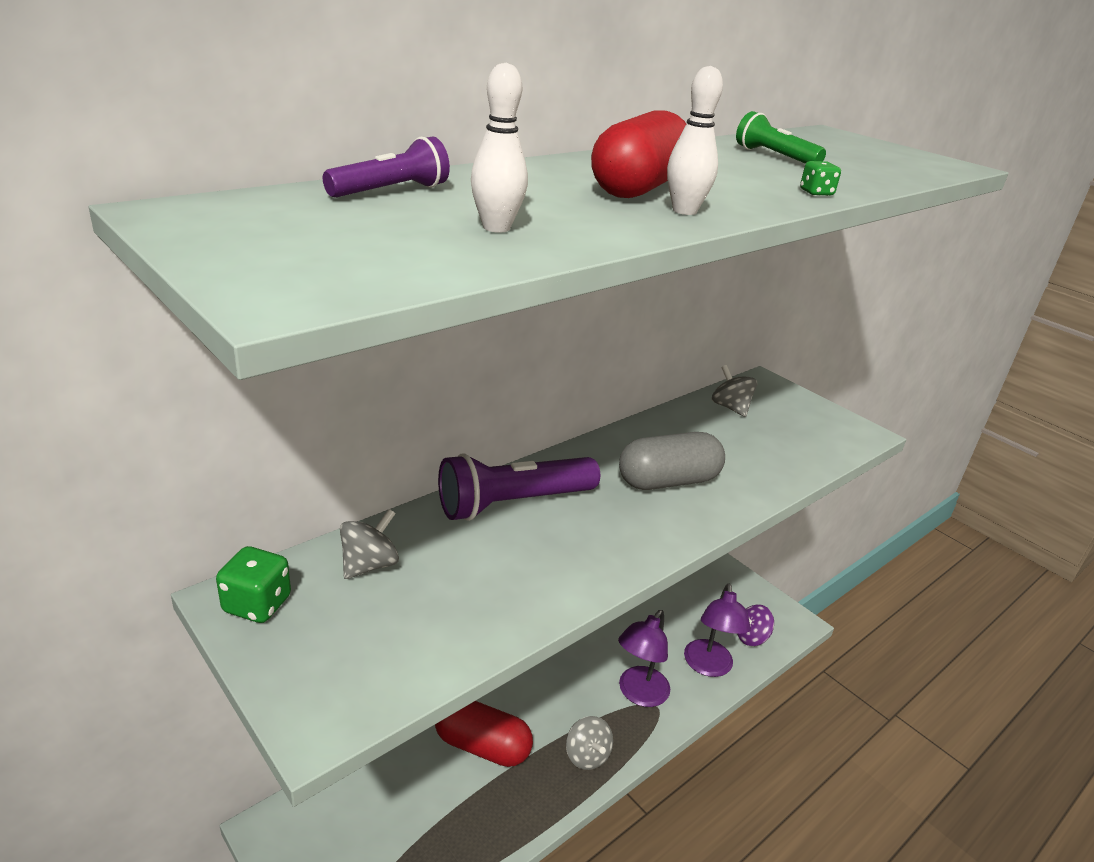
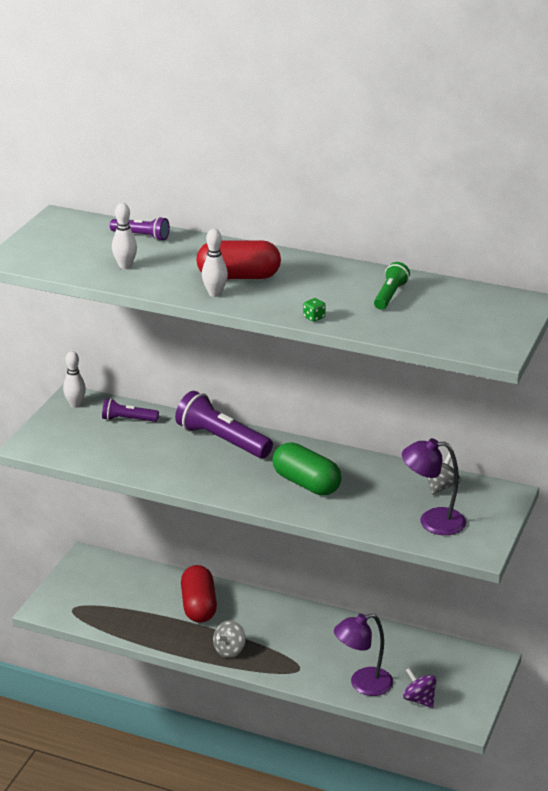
camera: 65 degrees right, 0 degrees up
green dice [216,546,291,623] -> white bowling pin [63,351,86,408]
grey spinning top [340,509,399,579] -> purple flashlight [102,398,159,422]
purple lamp [618,610,670,707] -> purple lamp moved to [402,438,466,535]
grey capsule [619,432,725,490] -> green capsule [273,443,341,495]

